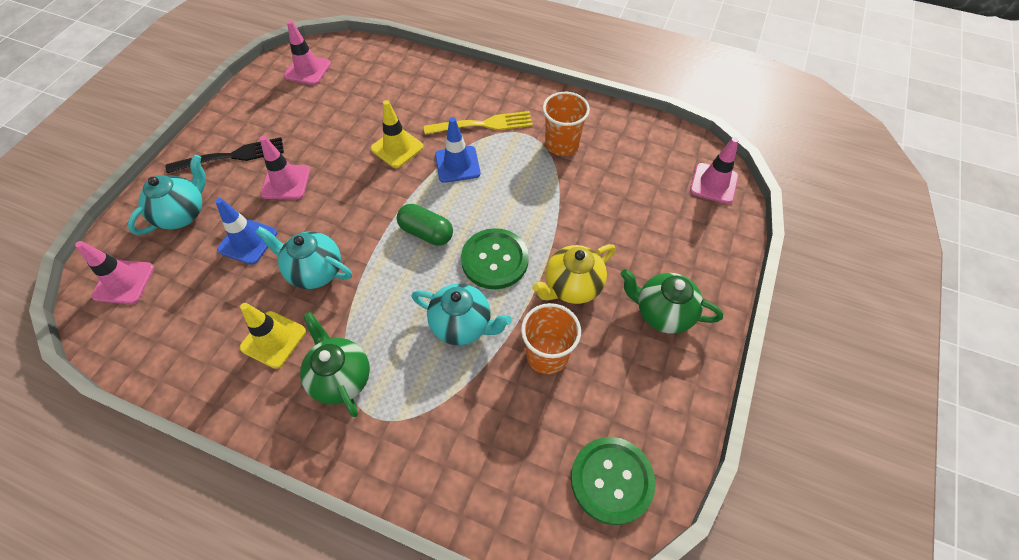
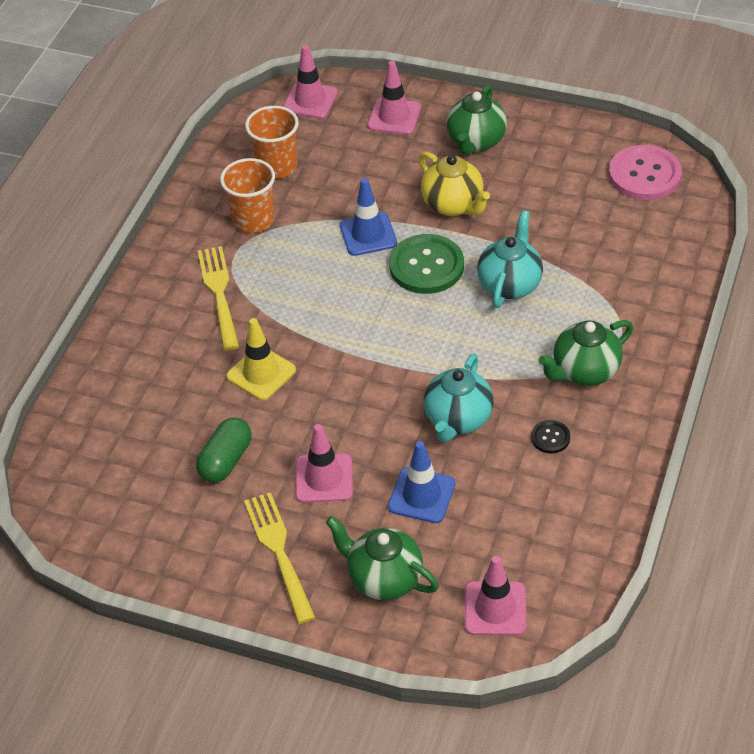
camera: 90 degrees left, 10 degrees down
turquoise teapot [128,155,206,235] -> green teapot [326,516,439,600]
black fork [166,137,284,173] -> yellow fork [244,492,316,624]
yellow traffic cone [240,303,306,369] -> black button [531,420,570,454]
pink traffic cone [284,20,331,85] -> pink traffic cone moved to [368,61,421,135]
green capsule [397,204,453,246] -> green capsule moved to [196,418,252,483]
blue traffic cone [435,117,480,183] -> blue traffic cone moved to [340,178,397,256]
orange cup [521,303,581,374] -> orange cup moved to [245,106,299,179]
green button [571,437,656,525] -> pink button [609,145,682,200]

